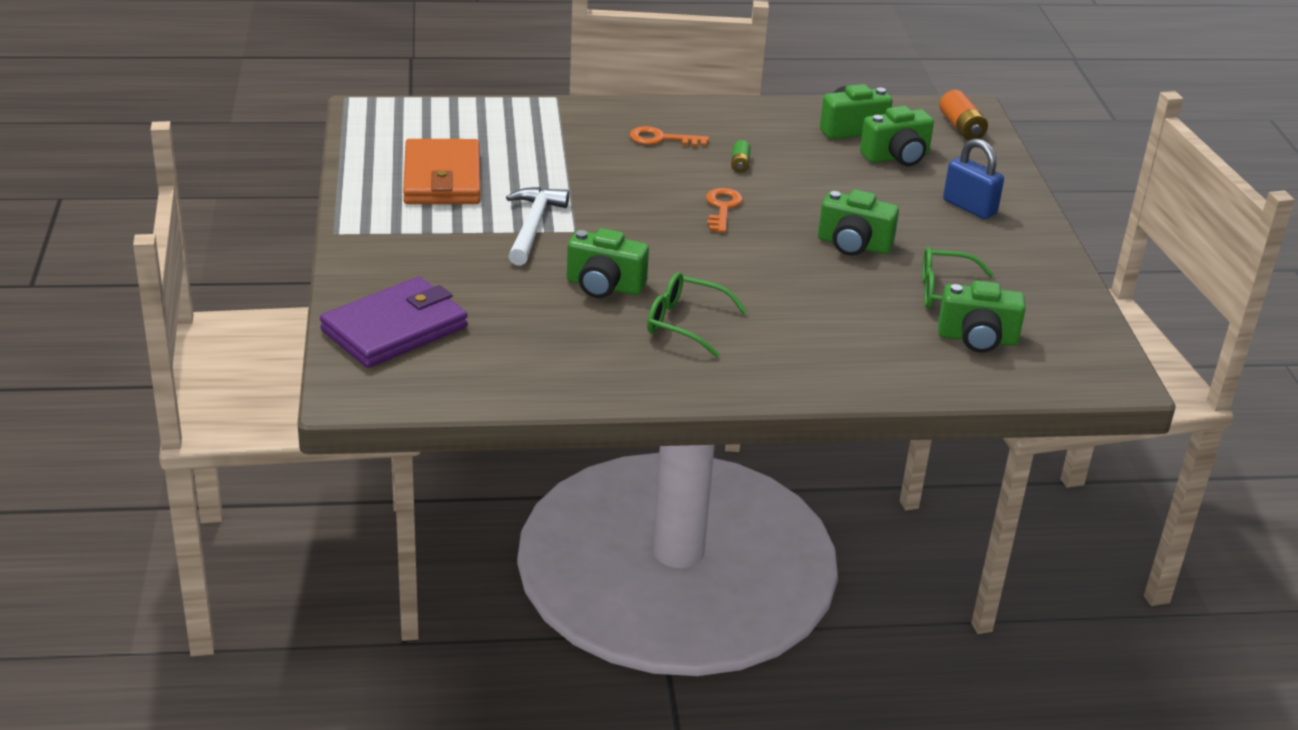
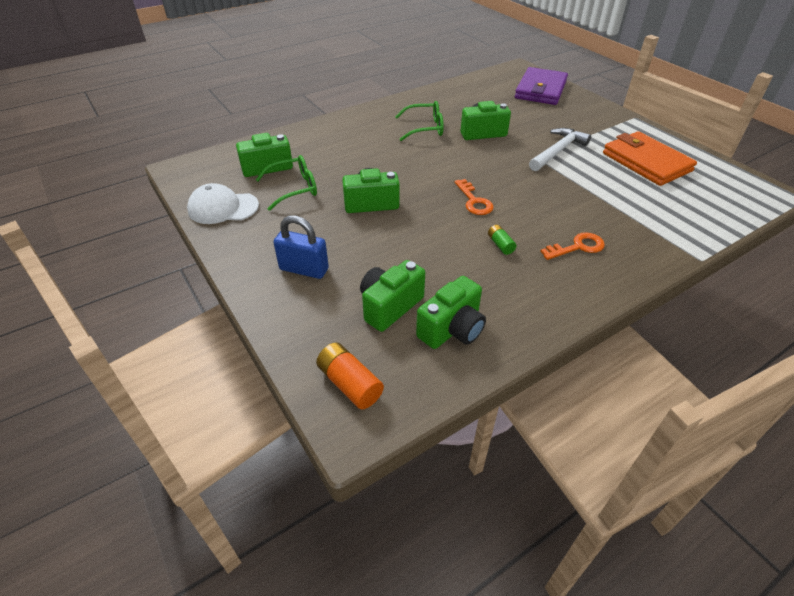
camera: 155 degrees right, 10 degrees up
white hammer [506,187,569,266] -> white hammer turned 120 degrees counterclockwise [529,128,591,171]
none -> white cap [187,183,259,224]

